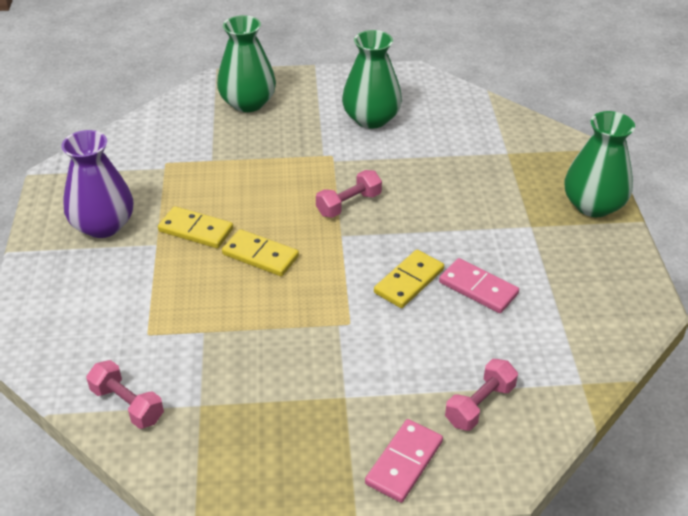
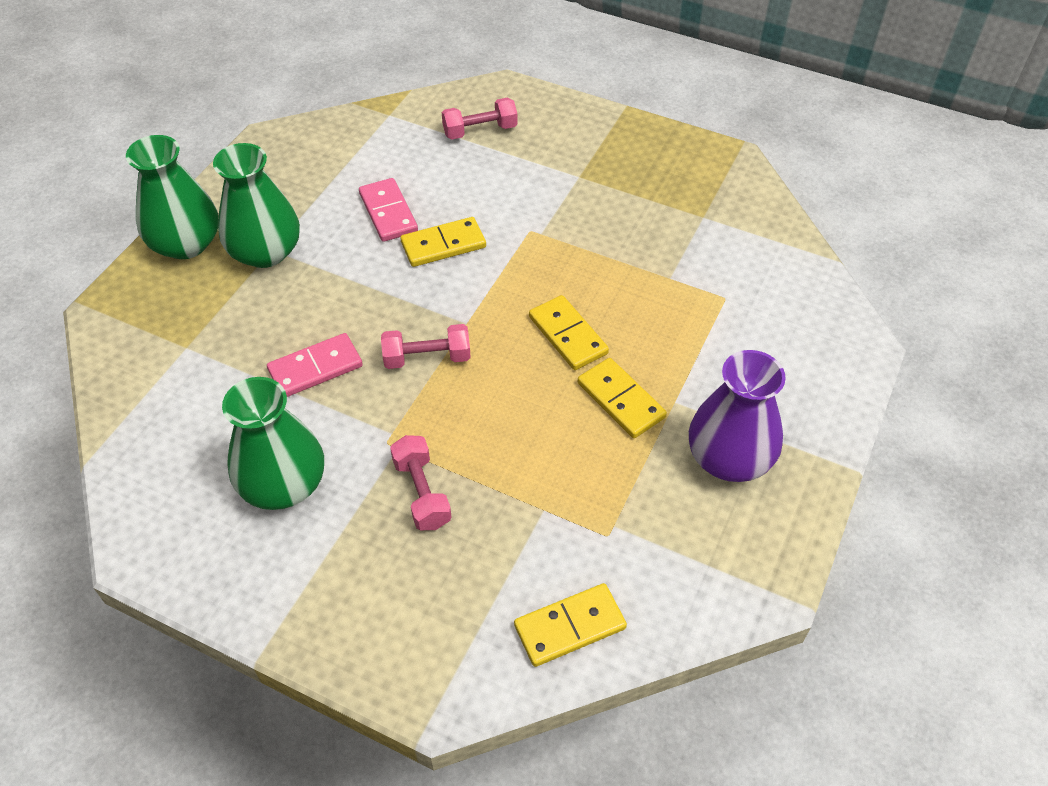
camera: 150 degrees left, 10 degrees up
pink dumbbell [86,360,164,429] -> pink dumbbell moved to [390,435,452,530]
green vase [217,15,276,112] -> green vase moved to [213,143,300,268]
pink domino [365,419,443,503] -> pink domino moved to [267,333,363,397]
none -> yellow domino [514,583,627,667]

